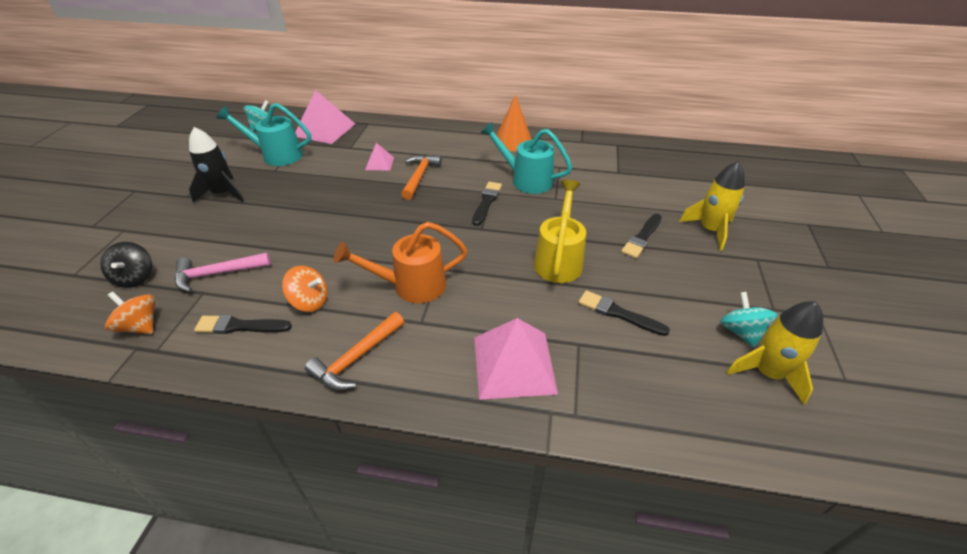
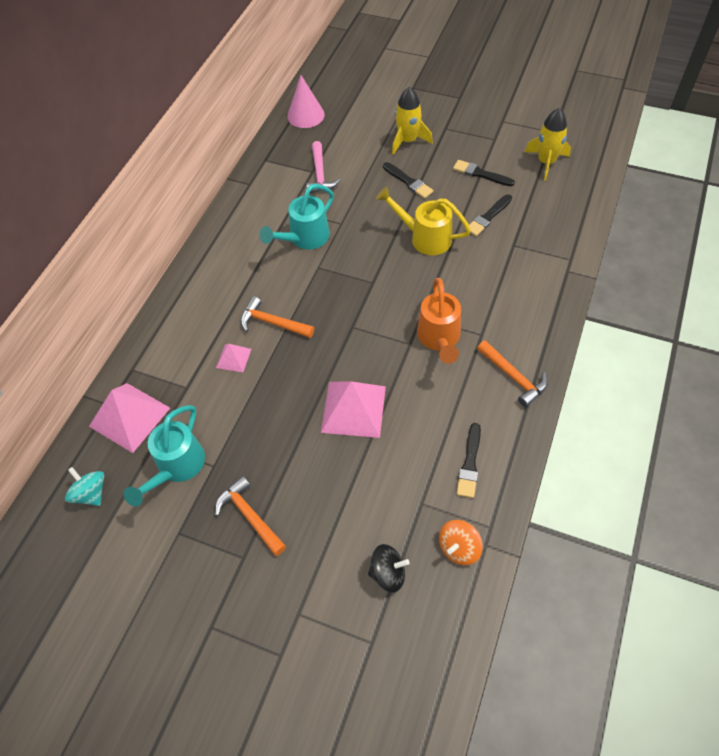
camera: 75 degrees left, 15 degrees up
pink hammer [175,252,271,292] -> pink hammer moved to [306,141,340,193]
black rocket [189,127,244,203] -> orange hammer [215,476,286,556]
orange spinning top [282,266,327,312] -> none
black brush [472,182,502,226] -> black brush moved to [453,160,515,186]
pink pyramid [474,318,558,400] -> pink pyramid moved to [321,381,386,438]
orange cone [494,95,532,152] -> none
turquoise spinning top [720,292,778,347] -> none
none -> pink cone [288,75,325,128]

